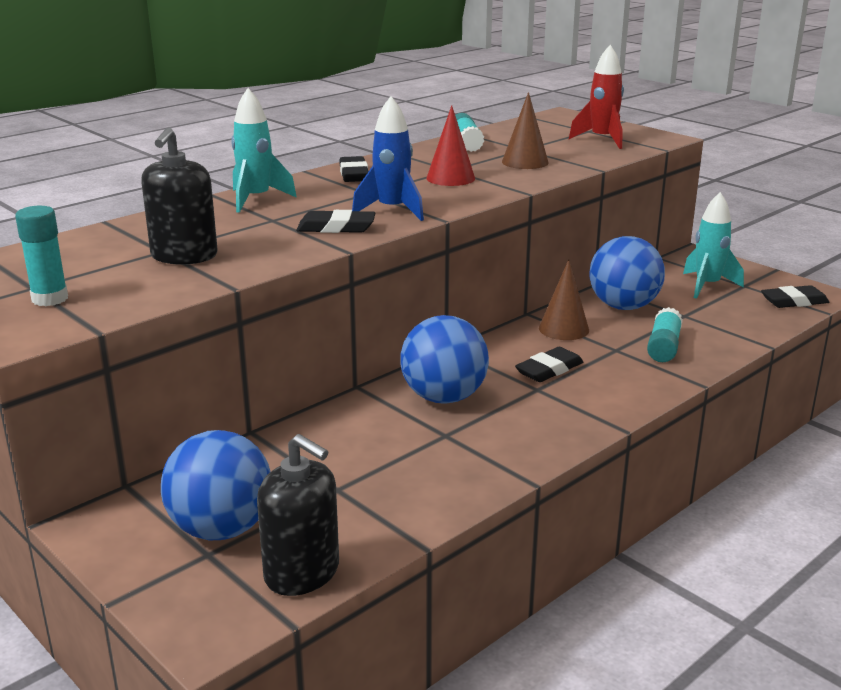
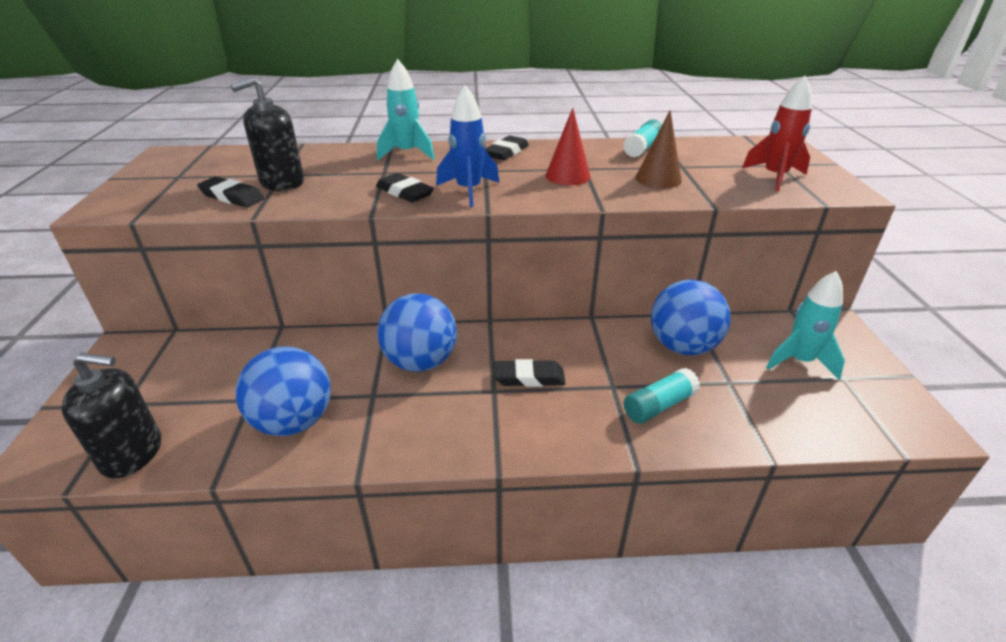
camera: 40 degrees right, 10 degrees up
turquoise glue stick [15,206,68,306] -> none
blue ball [161,430,270,540] -> blue ball moved to [235,346,331,436]
black soap dispenser [257,434,339,596] -> black soap dispenser turned 75 degrees counterclockwise [61,353,161,479]
brown cone [539,259,589,340] -> none
black eraser [761,285,830,308] -> black eraser moved to [197,177,265,208]

